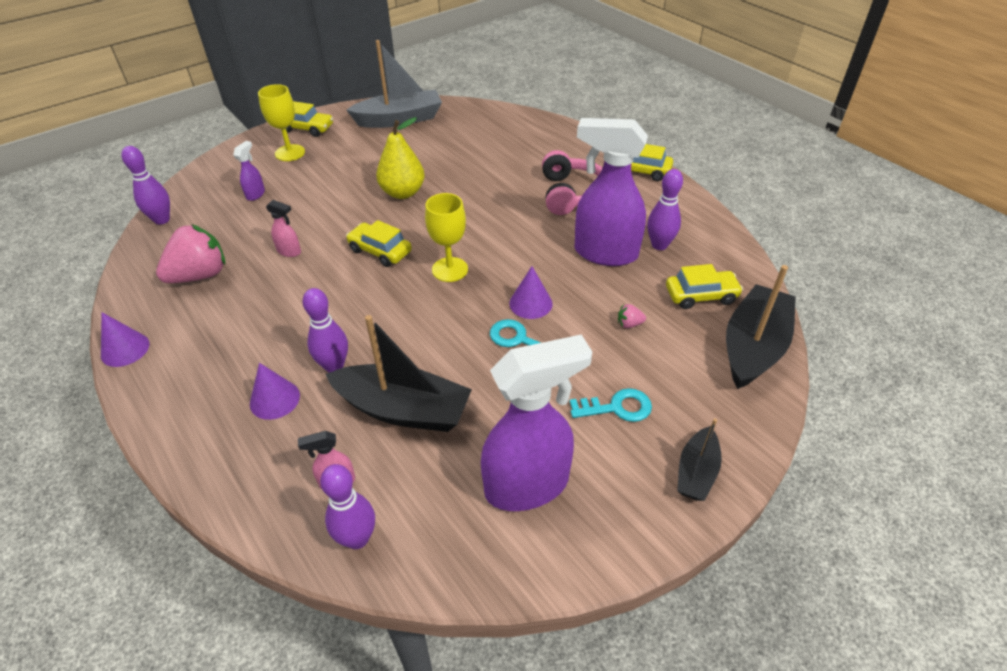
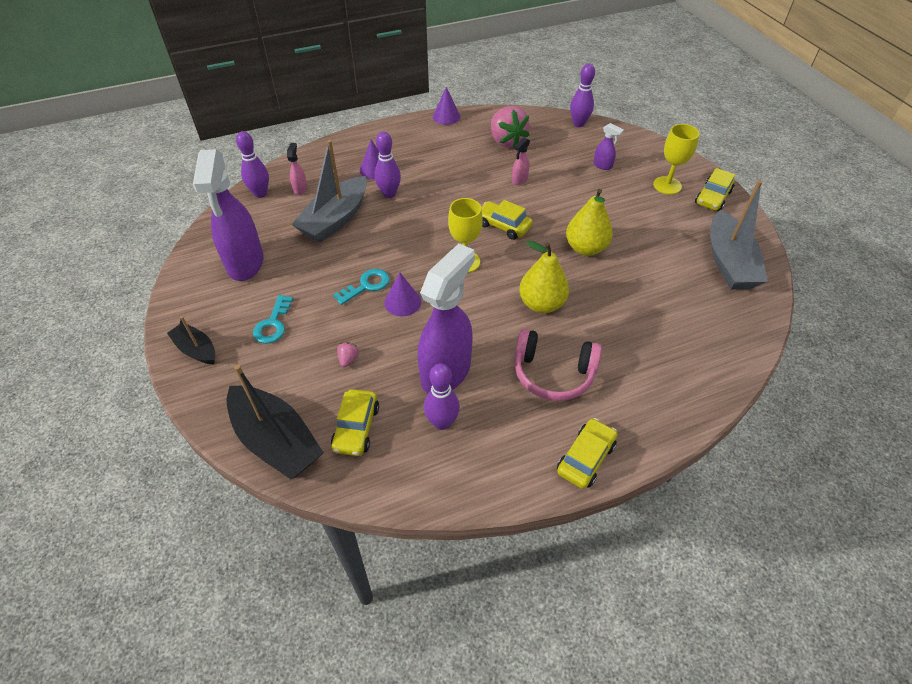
camera: 105 degrees right, 5 degrees up
black boat [325,315,472,432] -> grey boat [291,140,367,243]
yellow car [346,220,412,267] -> yellow car turned 105 degrees counterclockwise [481,200,533,240]
none -> yellow pear [519,241,569,313]

